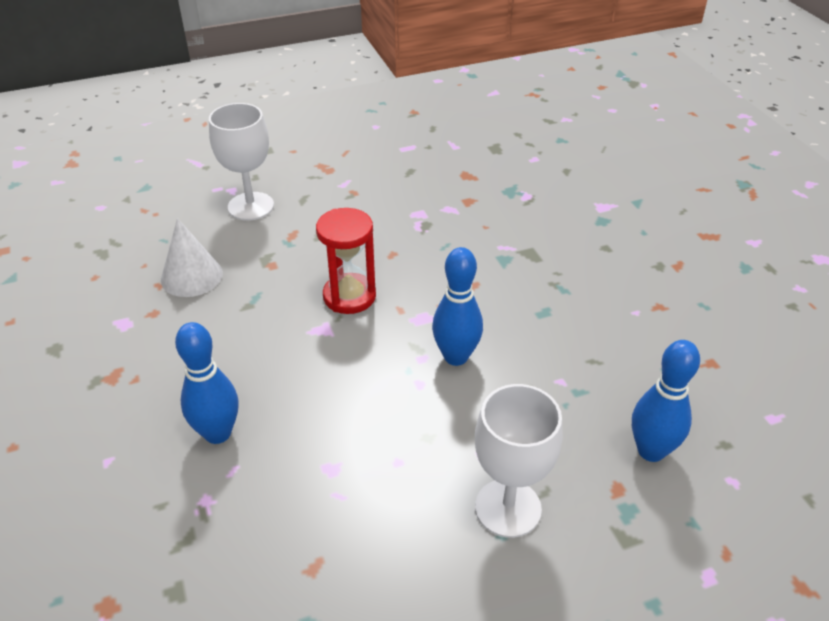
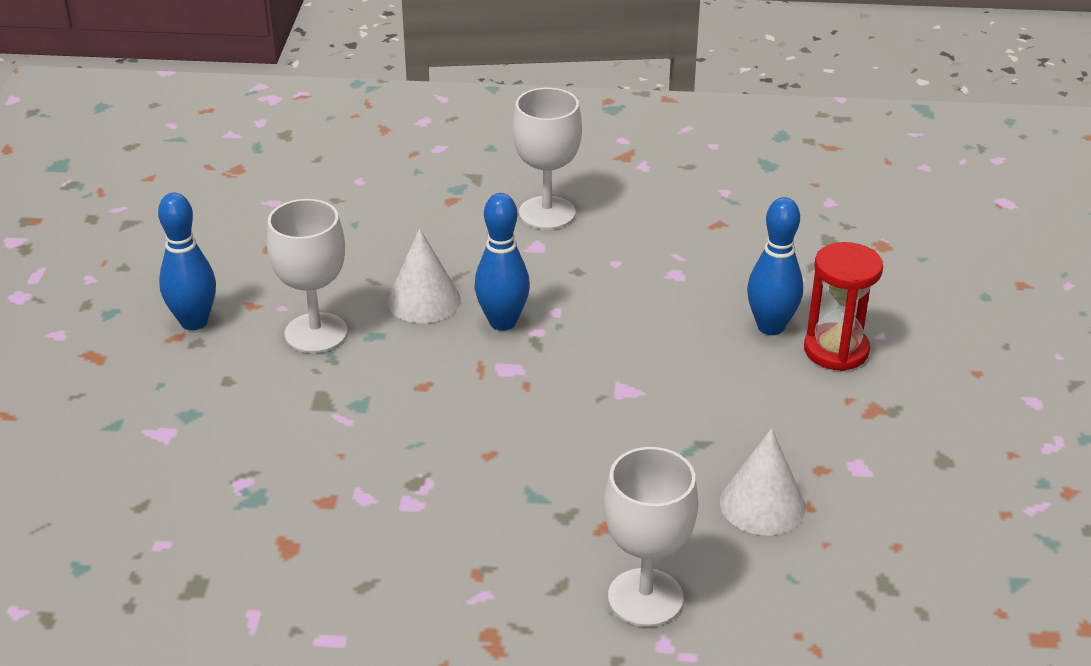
camera: 155 degrees left, 5 degrees down
red hourglass [316,208,376,314] -> red hourglass moved to [804,242,883,371]
blue bowling pin [632,340,700,462] -> blue bowling pin moved to [158,193,216,330]
none -> white goblet [267,199,347,353]
none -> white cone [387,228,461,323]

